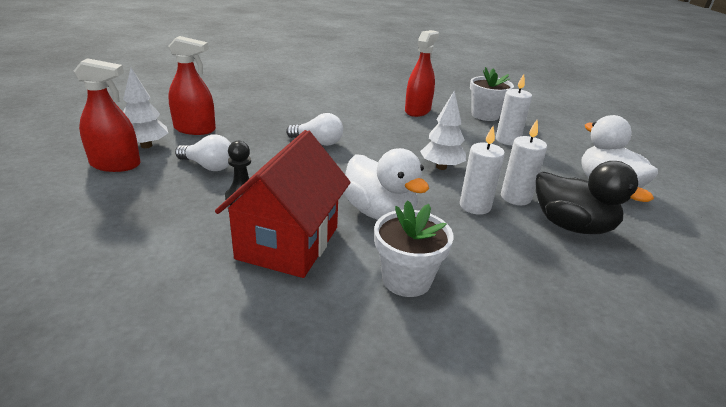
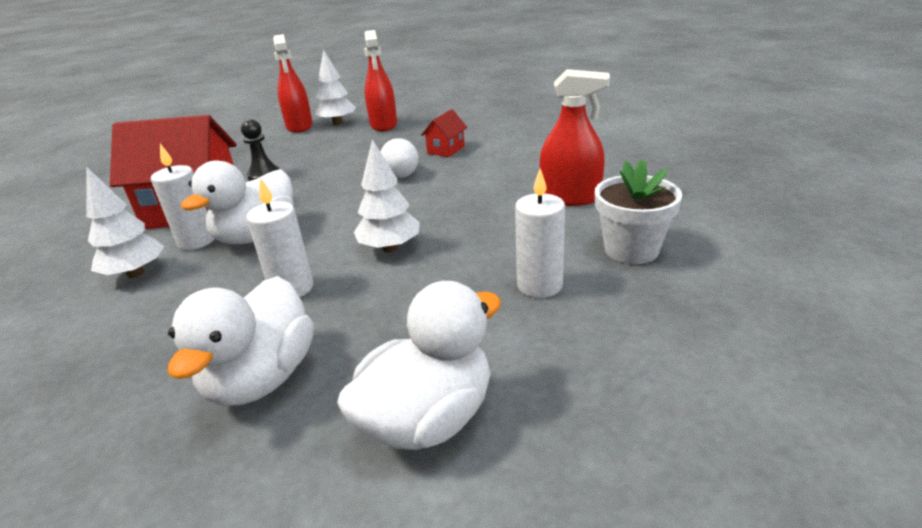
camera: 75 degrees right, 0 degrees up
white light bulb [175,135,231,171] -> none
white flower pot [374,200,454,297] -> white tree [86,166,164,278]
white candle [501,120,547,205] -> white candle moved to [151,144,215,250]
black duck [536,161,654,234] -> white duck [168,276,314,406]
none -> red house [421,109,467,157]

